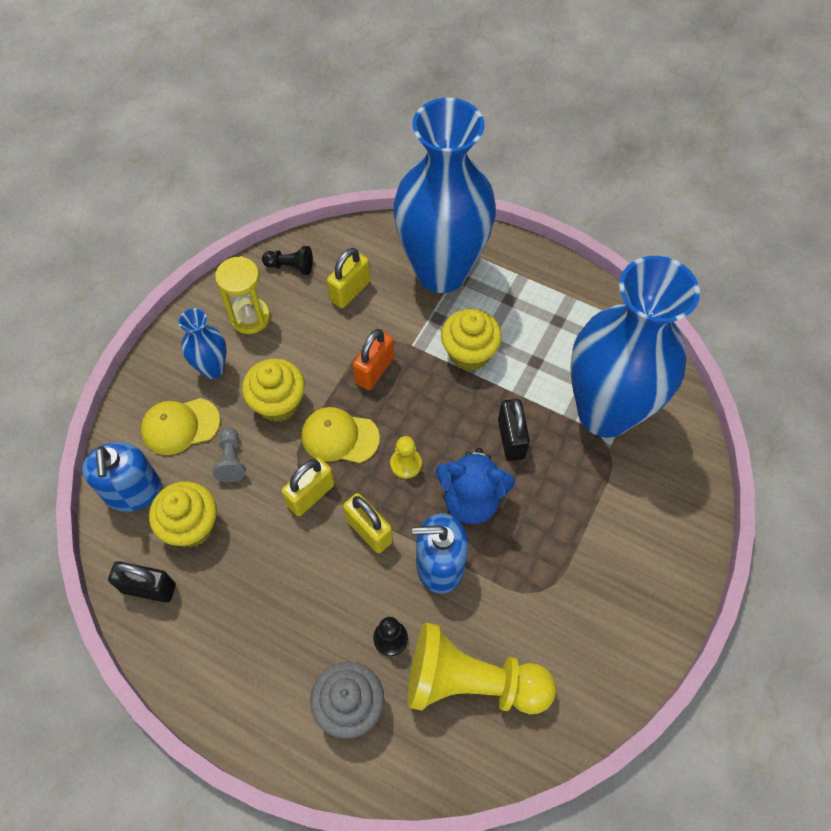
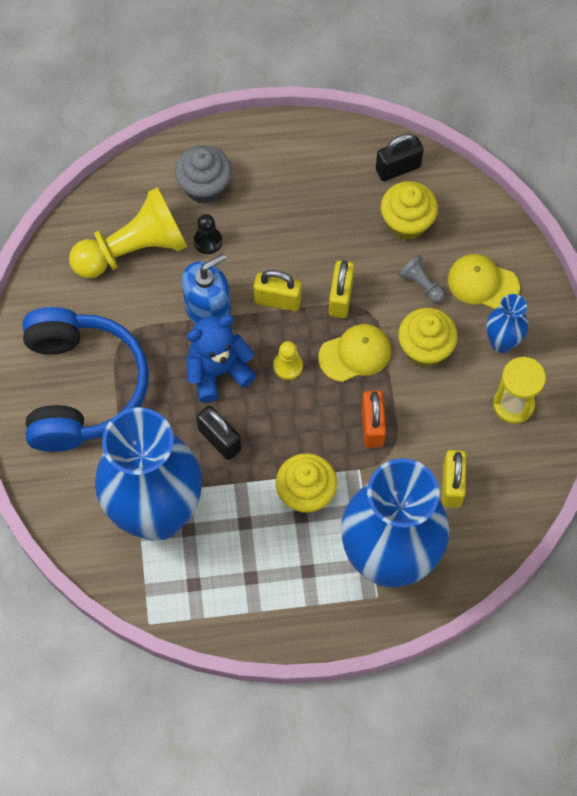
camera: 145 degrees right, 5 degrees up
blue soap dispenser [82,442,162,512] -> none
yellow cap [141,398,220,455] -> yellow cap turned 105 degrees counterclockwise [448,254,520,309]
black pawn [262,246,313,275] -> none
none -> blue headphones [22,307,149,452]

